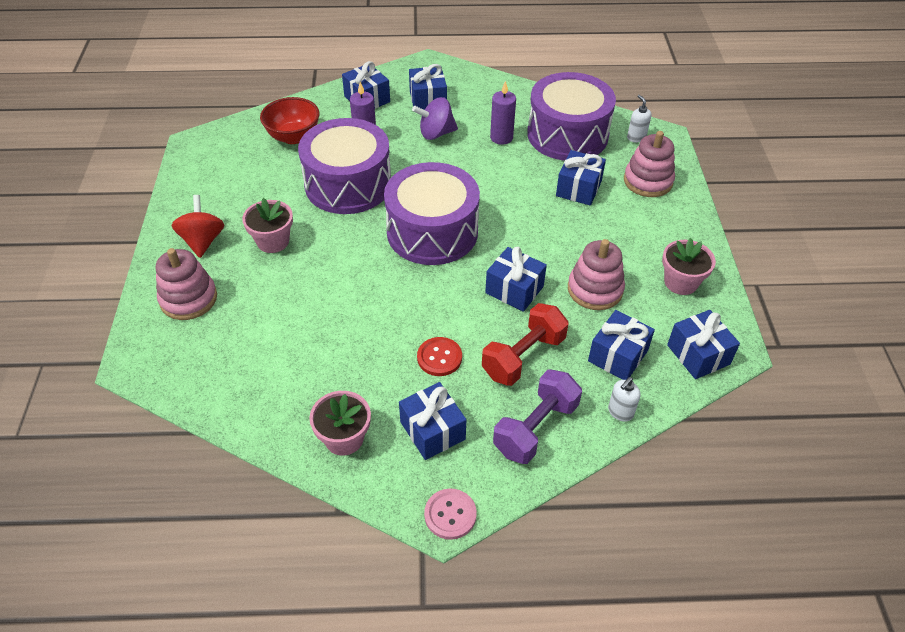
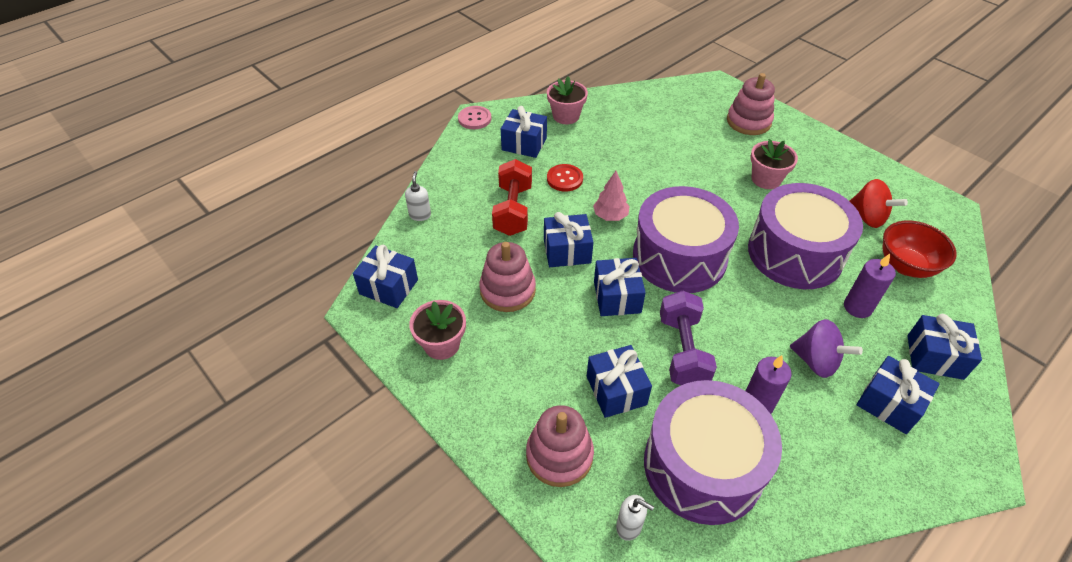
camera: 140 degrees right, 0 degrees up
red spinning top [171,195,224,258] -> red spinning top moved to [850,179,908,228]
purple spinning top [412,97,458,140] -> purple spinning top turned 90 degrees clockwise [790,319,863,378]
purple dumbbell [493,370,582,464] -> purple dumbbell moved to [660,291,717,385]
blue gift [588,310,655,380] -> blue gift moved to [594,258,646,316]
none -> pink tree [593,171,630,221]

